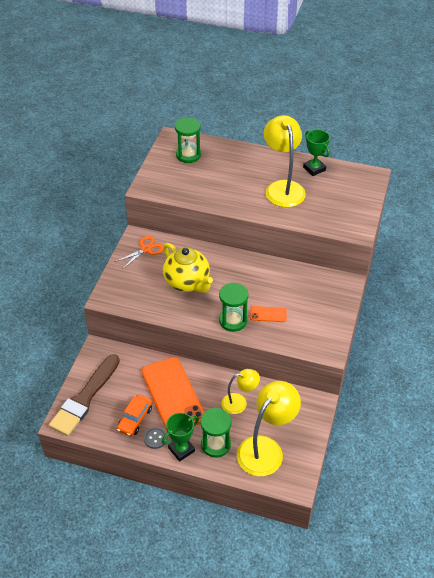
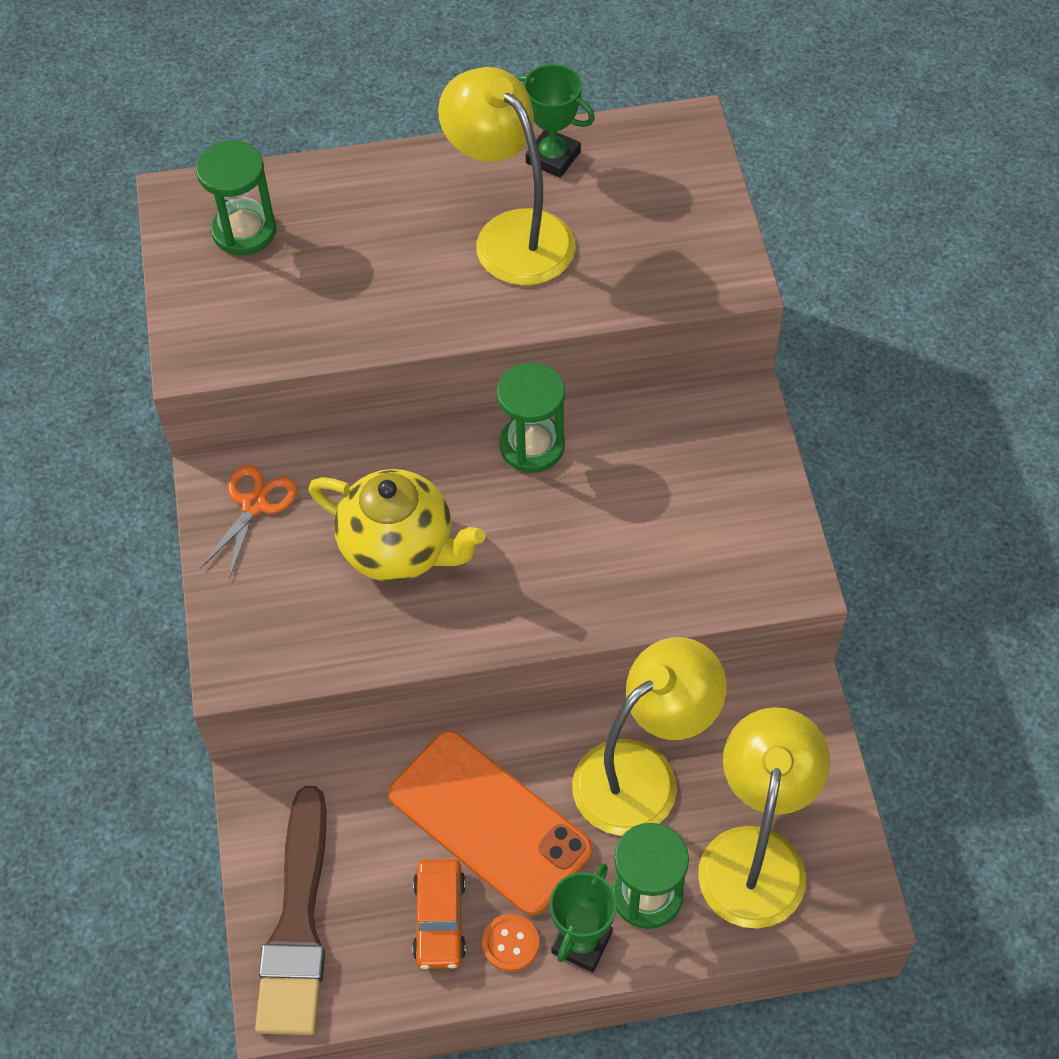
camera: 25 degrees left, 10 degrees up
grey button [144,427,167,449] -> orange button [482,914,539,972]
green hourglass [219,283,249,332] -> green hourglass moved to [497,363,565,473]
yellow lamp [221,369,260,414] -> yellow lamp [572,637,727,836], size x1.74
orange phone [250,306,287,322] -> none

